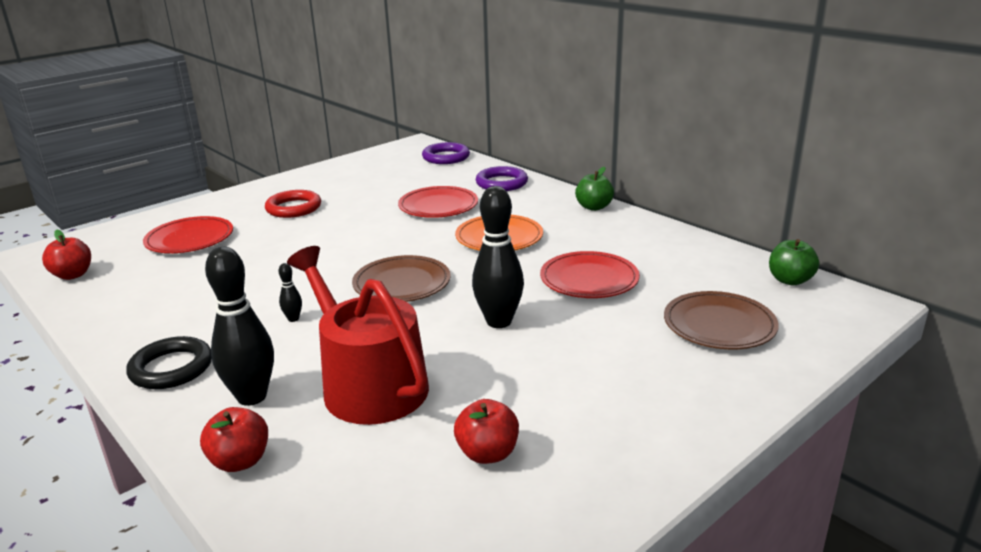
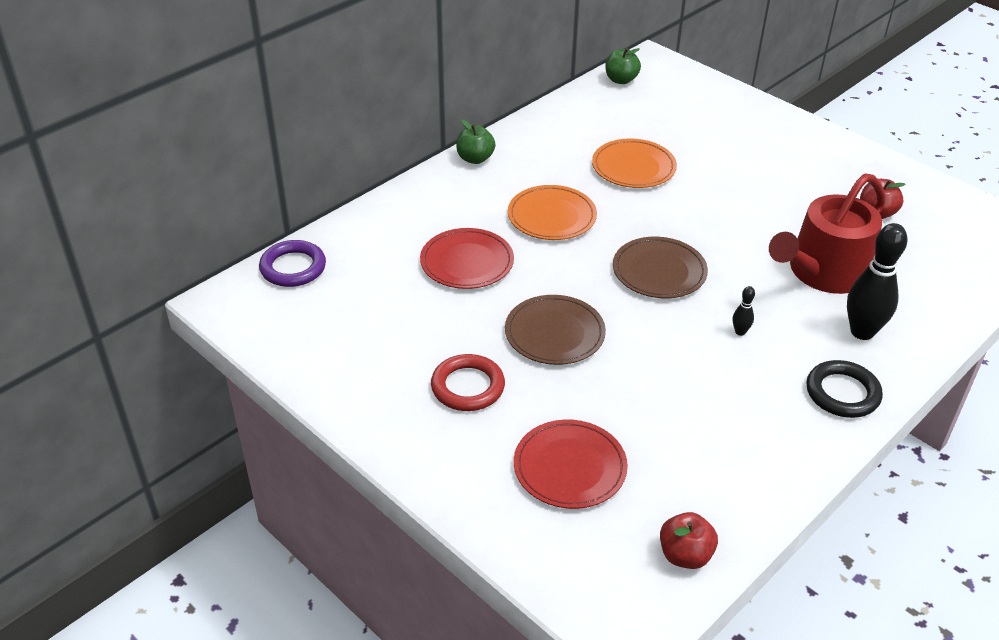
camera: 95 degrees left, 15 degrees up
red apple [200,407,268,472] -> none
black bowling pin [472,186,524,328] -> none
purple ring [476,166,528,191] -> none
red plate [540,251,640,298] -> orange plate [592,139,677,188]
brown plate [664,291,779,350] -> brown plate moved to [505,295,606,365]

